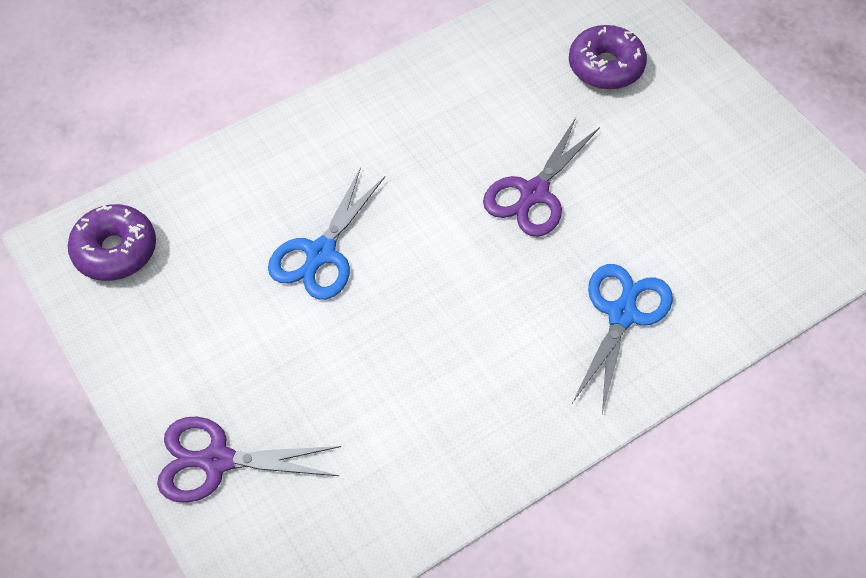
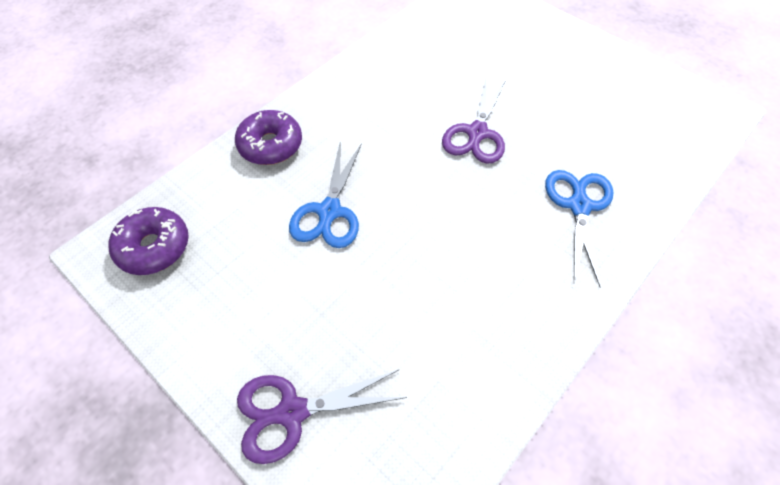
camera: 15 degrees left, 0 degrees up
purple donut [569,25,647,90] -> purple donut moved to [235,110,302,165]

